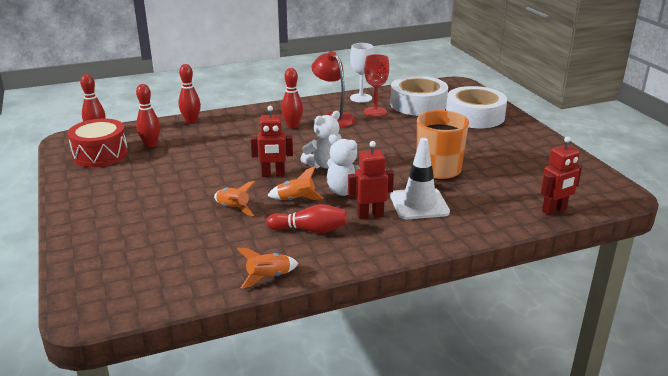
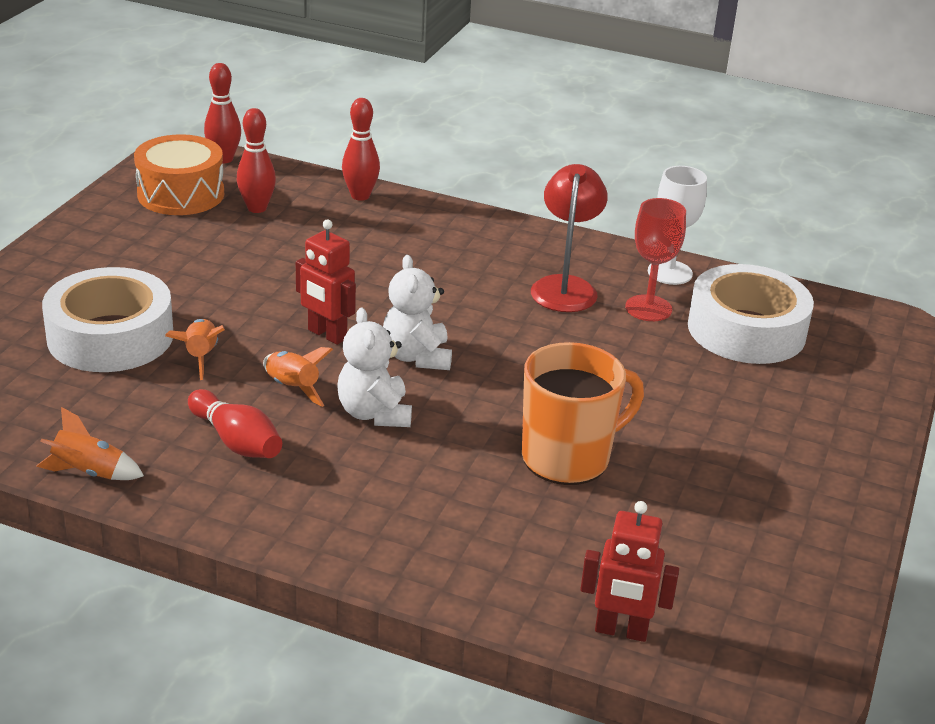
camera: 40 degrees right, 5 degrees up
red drum [68,119,128,167] -> orange drum [134,134,224,215]
red bowling pin [281,68,303,129] -> none
white teddy bear [300,111,341,169] -> white teddy bear turned 75 degrees clockwise [383,255,452,370]
red robot [348,141,394,219] -> none
white traffic cone [390,138,450,219] -> none
white tape [446,86,507,128] -> white tape moved to [42,267,173,372]

